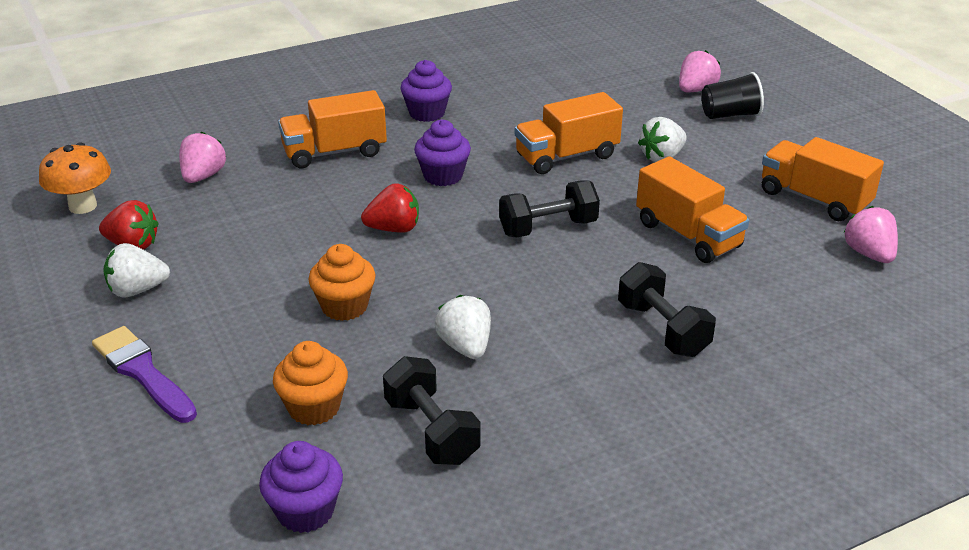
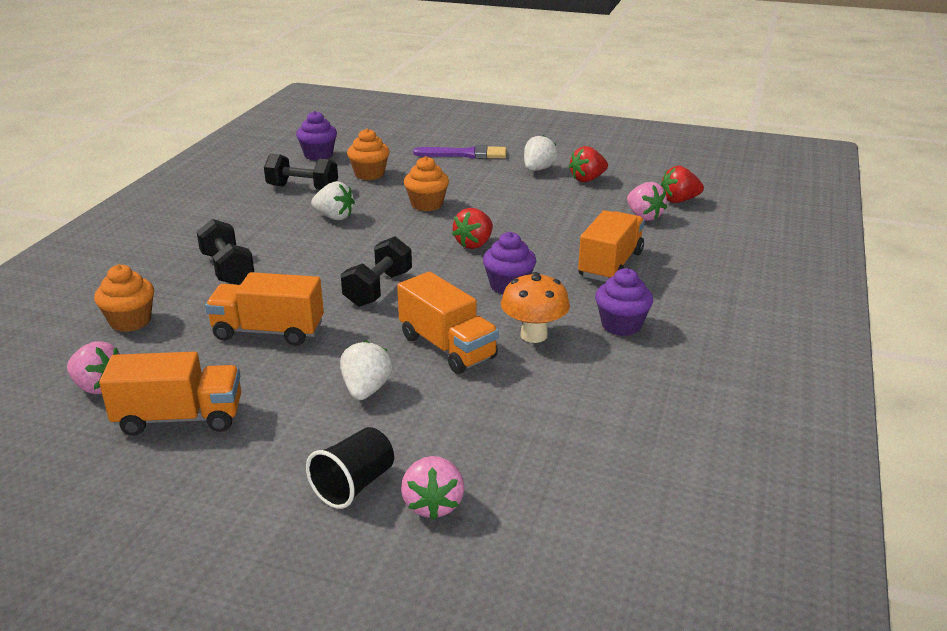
camera: 135 degrees right, 5 degrees down
orange mushroom [39,142,111,214] -> orange mushroom moved to [501,272,570,343]
orange truck [515,92,623,174] -> orange truck turned 120 degrees clockwise [397,271,499,374]
black dumbbell [618,262,716,357] -> black dumbbell turned 45 degrees clockwise [196,219,254,285]
none -> orange cupcake [94,264,154,332]
none -> red strawberry [661,166,704,203]

